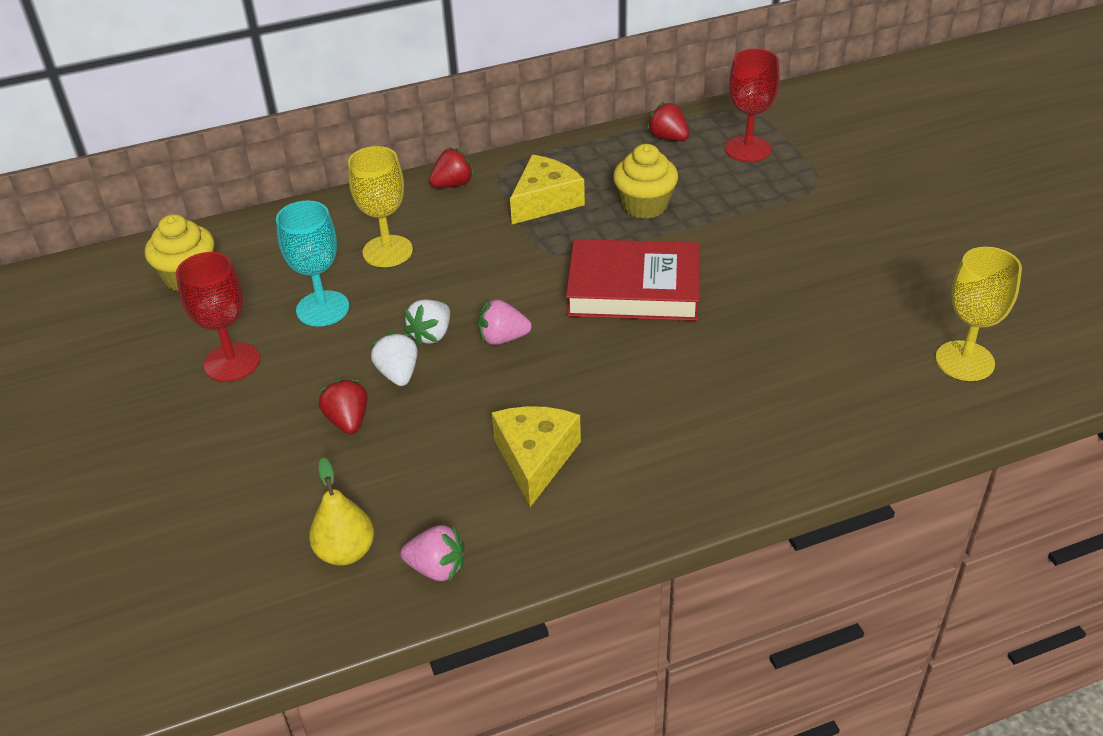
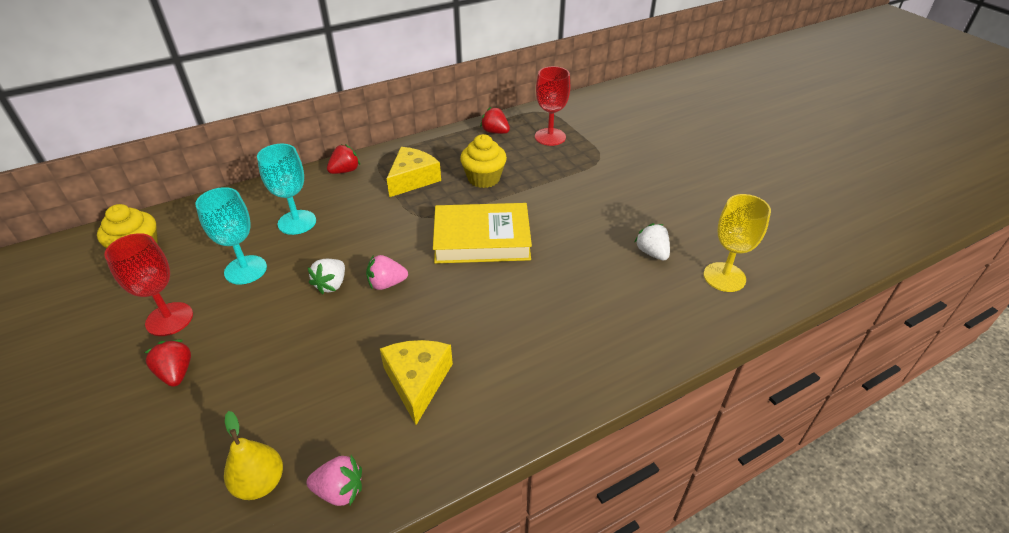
camera: 10 degrees left, 0 degrees up
red strawberry [318,378,367,434] -> red strawberry moved to [144,340,191,387]
yellow goblet [348,146,413,267] -> turquoise goblet [257,144,316,235]
white strawberry [371,332,418,386] -> white strawberry moved to [635,223,670,261]
red book [566,239,700,321] -> yellow book [433,203,532,263]

